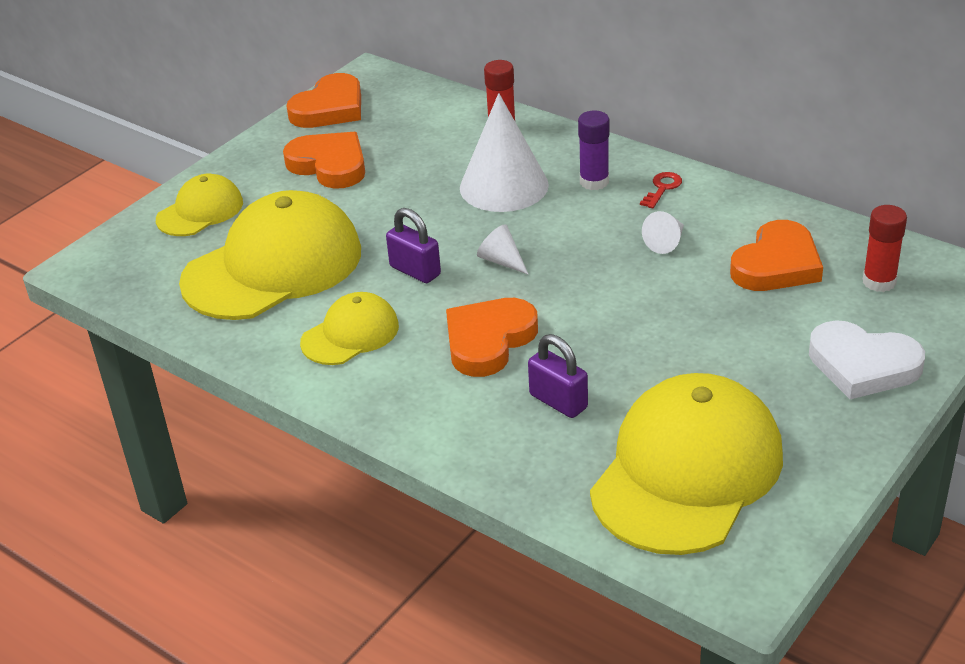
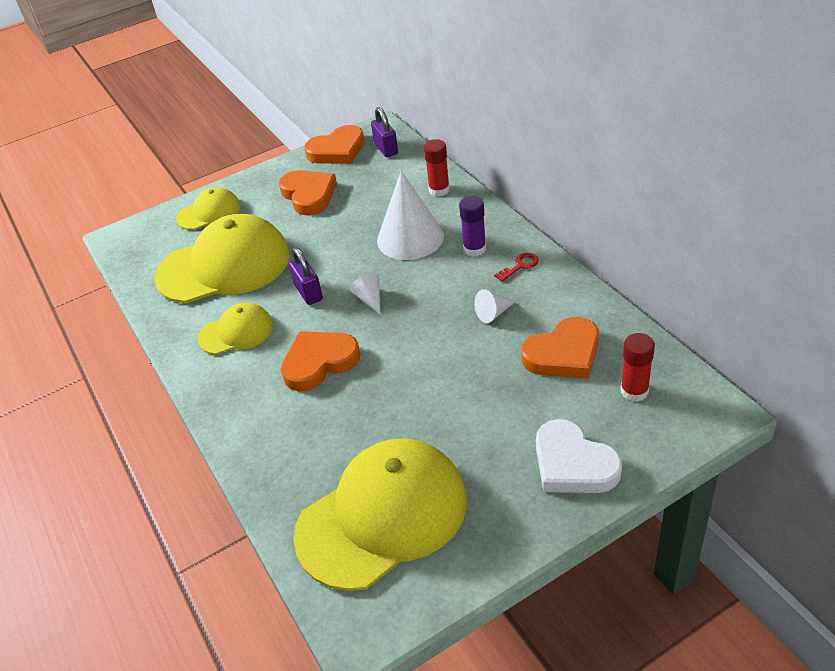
camera: 25 degrees right, 5 degrees up
purple padlock [528,334,588,418] -> purple padlock moved to [371,107,398,157]

